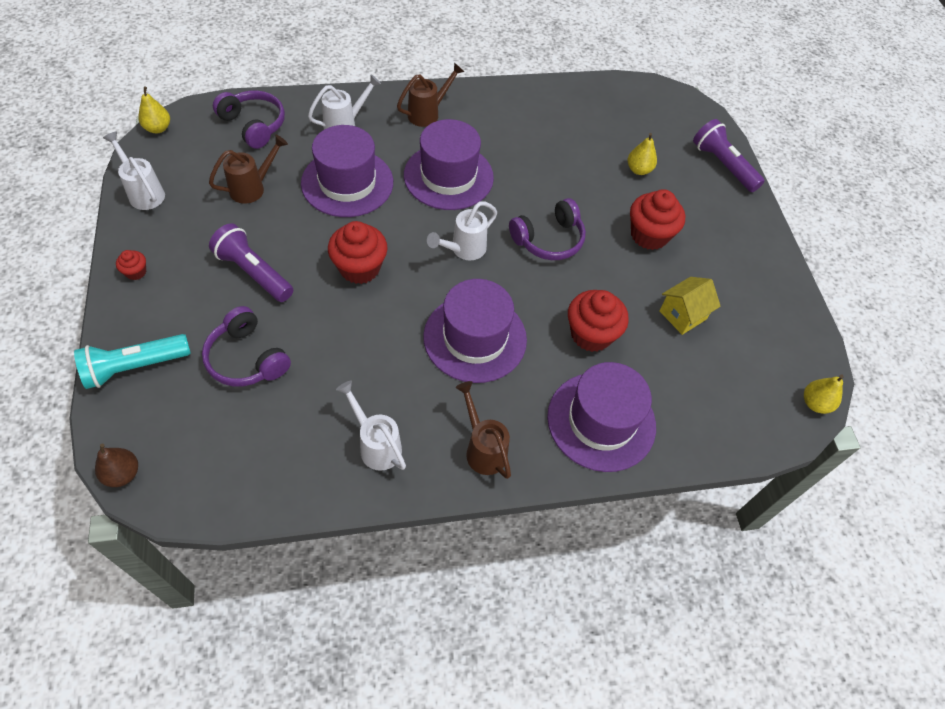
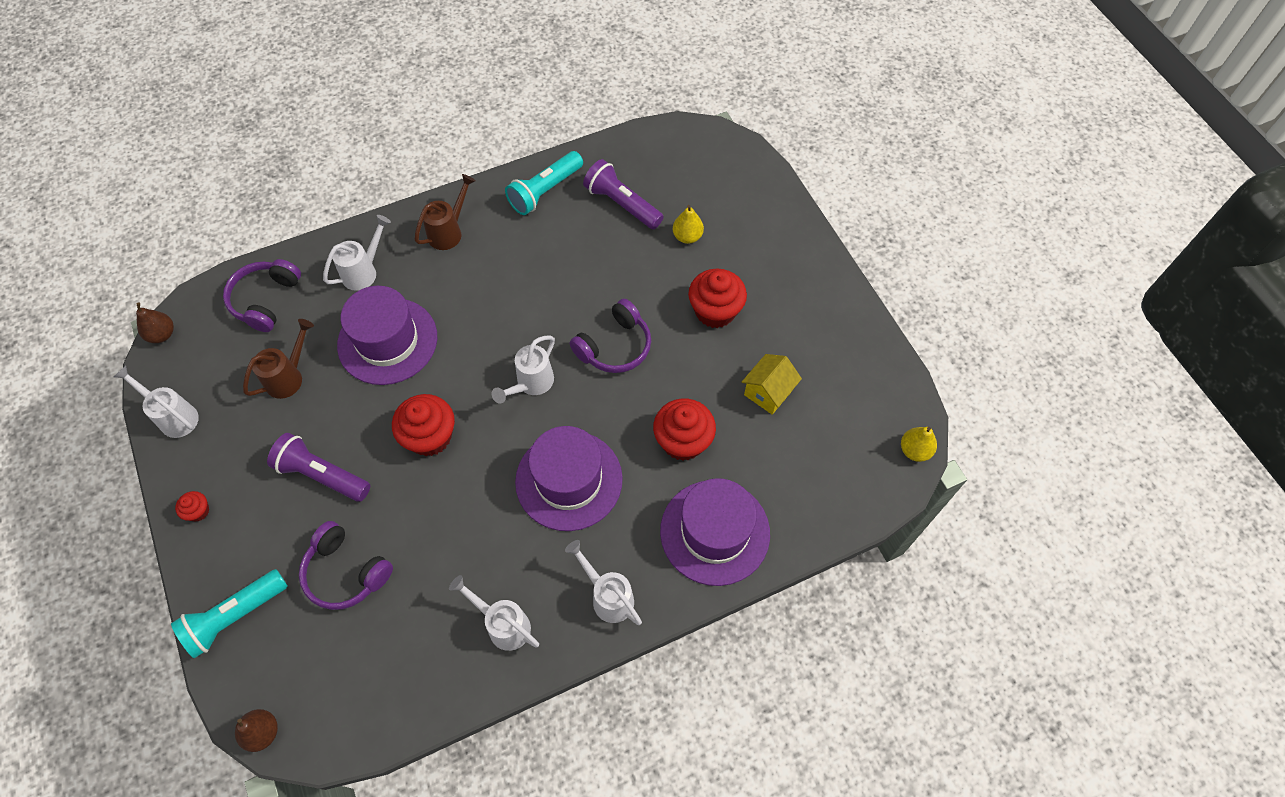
camera: 10 degrees left, 5 degrees up
yellow pear [138,86,170,133] -> brown pear [136,302,174,343]
purple headphones [213,90,285,149] -> purple headphones turned 105 degrees counterclockwise [223,259,301,332]
purple hat [404,119,494,210] -> none
brown watering can [456,381,511,479] -> white watering can [565,540,642,625]
purple flashlight [693,119,765,192] -> purple flashlight moved to [583,159,664,229]
none -> turquoise flashlight [505,151,583,215]

